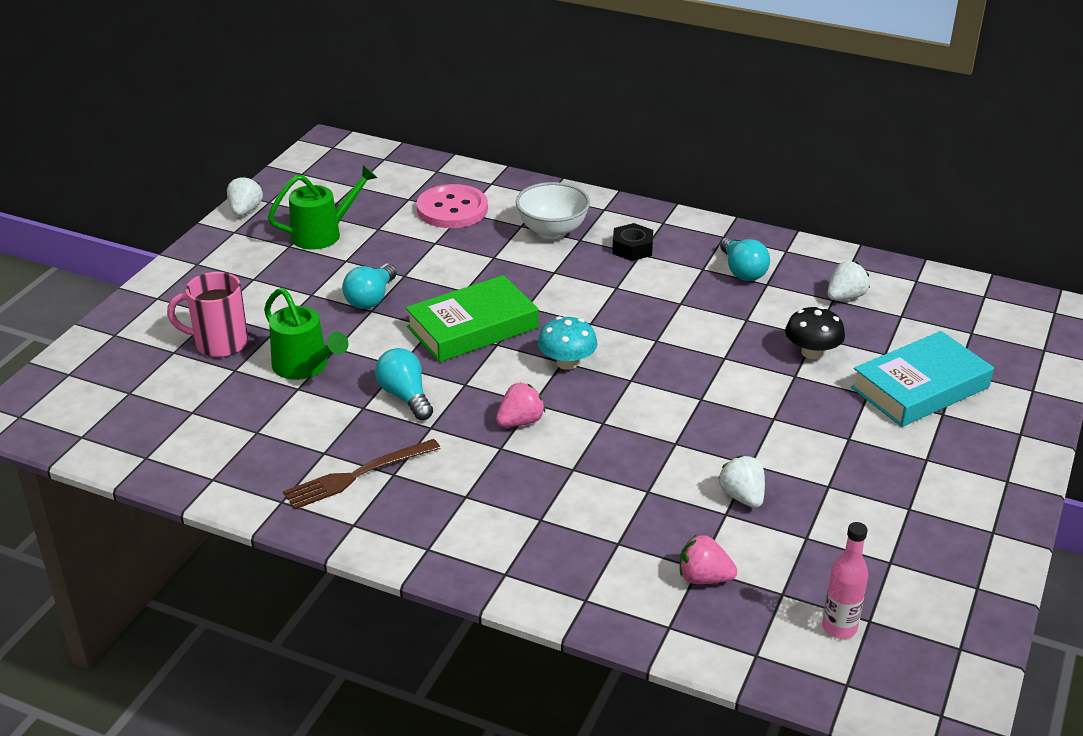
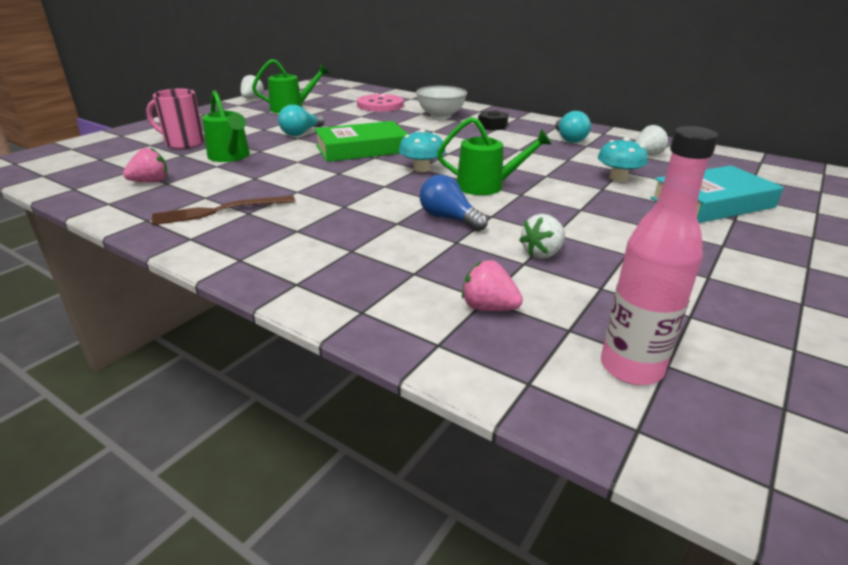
camera: 10 degrees right, 5 degrees down
turquoise light bulb [375,348,433,420] -> none
pink strawberry [496,382,545,427] -> pink strawberry moved to [123,148,168,182]
white strawberry [718,455,765,508] -> white strawberry turned 120 degrees counterclockwise [519,214,565,259]
black mushroom [785,306,845,359] -> turquoise mushroom [598,138,648,182]
pink bottle [822,522,868,639] -> pink bottle [601,126,718,385], size x1.52
none -> blue light bulb [419,174,488,231]
none -> green watering can [437,117,552,195]

